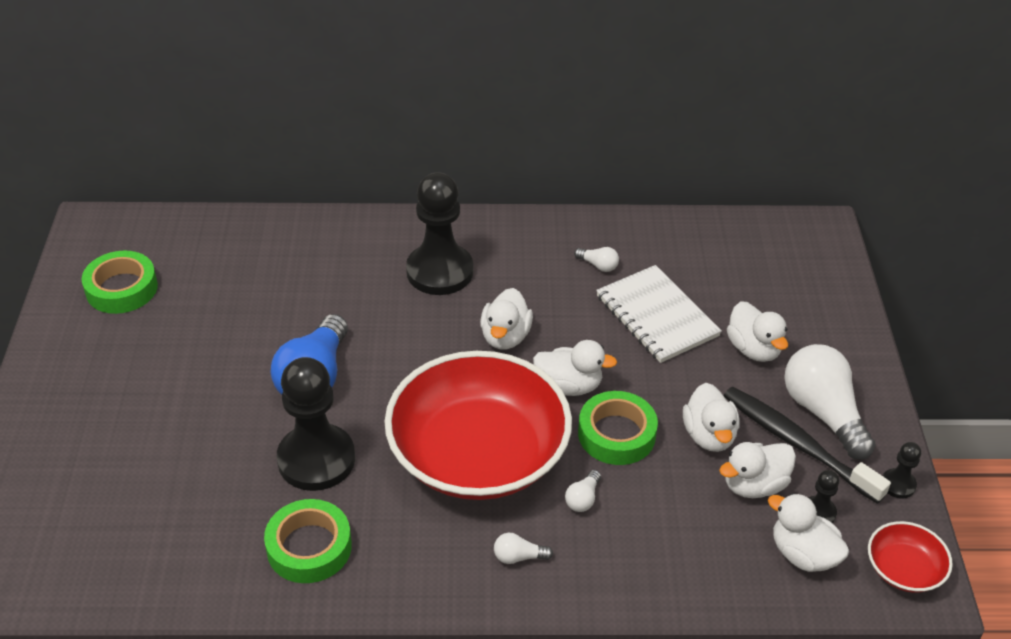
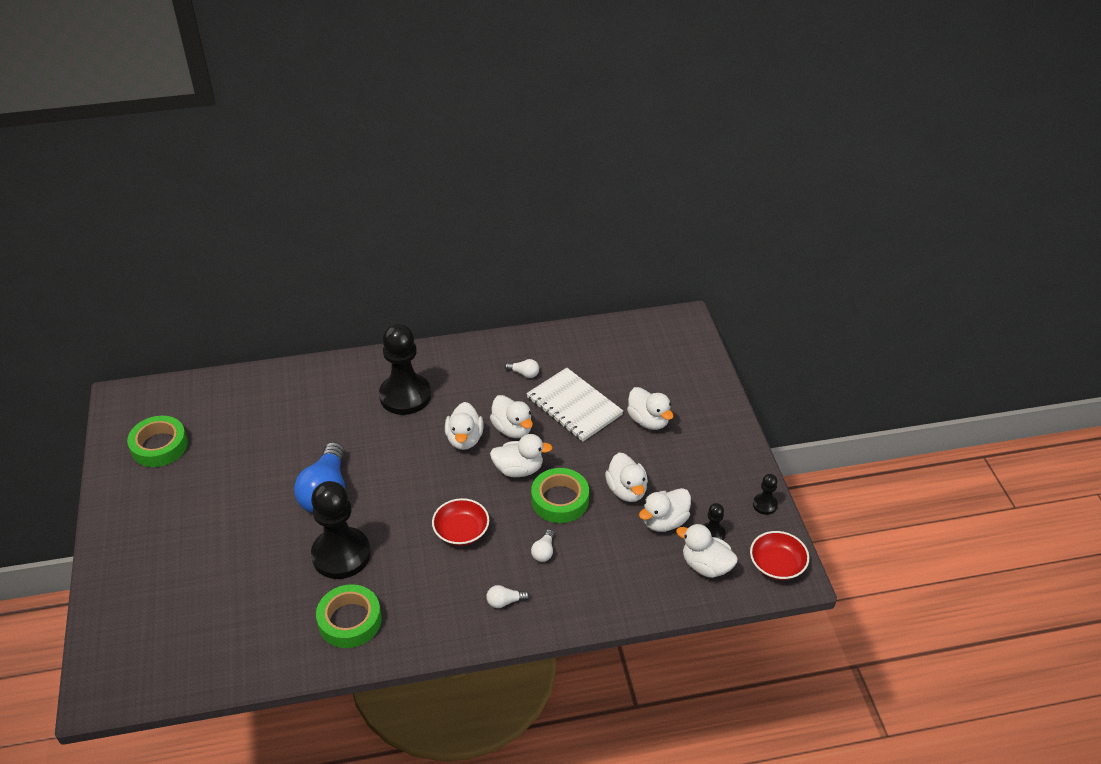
camera: 10 degrees left, 0 degrees up
red bowl [384,351,572,500] -> red bowl [432,498,489,546], size x0.42
black toothbrush [724,387,891,504] -> none
white light bulb [785,344,876,460] -> none
none -> white duck [490,395,533,438]

